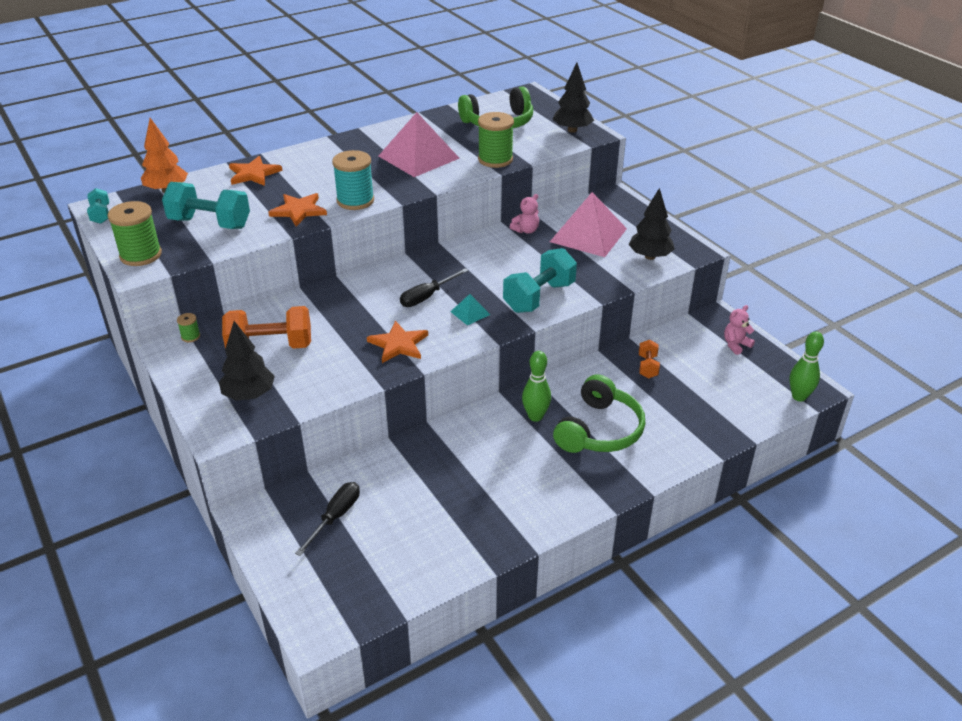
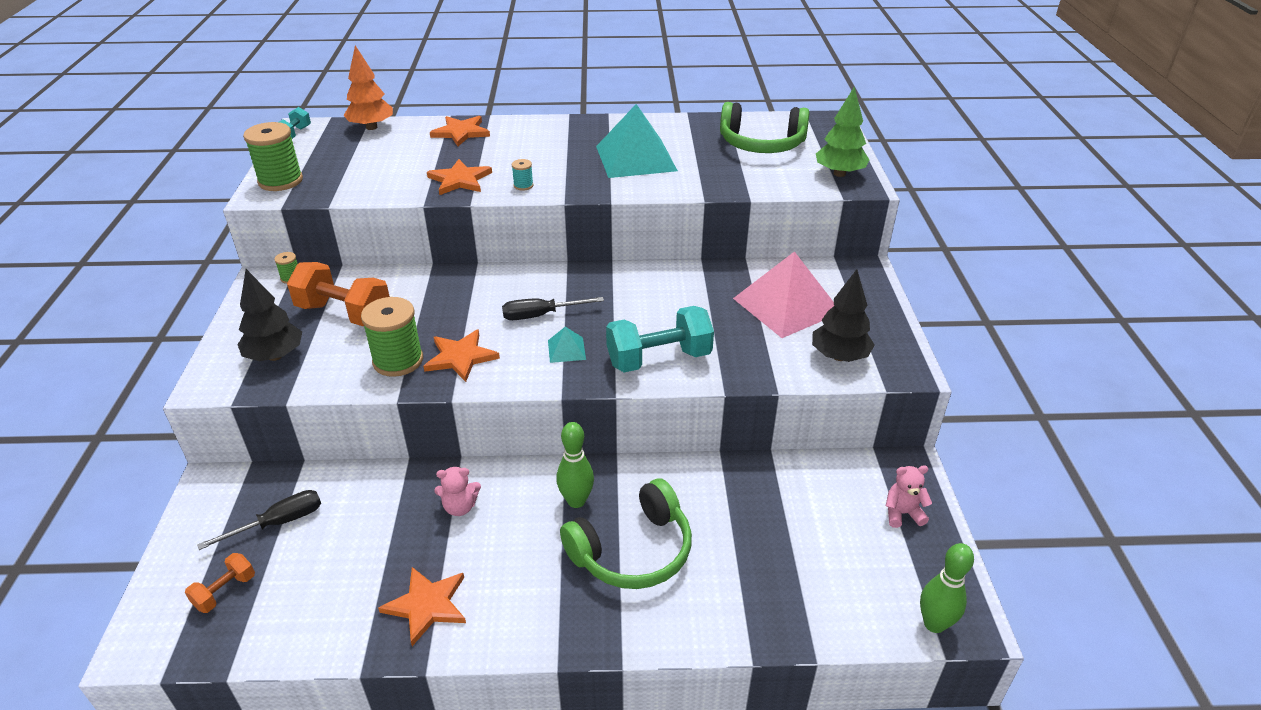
camera: 30 degrees right, 0 degrees up
turquoise dumbbell [162,182,250,229] -> none
turquoise spool [332,150,374,210] -> turquoise spool [512,159,533,191], size x0.46
pink pyramid [379,112,460,177] -> turquoise pyramid [596,104,678,178]
green spool [478,112,514,168] -> green spool moved to [361,297,423,377]
pink teddy bear [510,194,539,234] -> pink teddy bear moved to [434,467,481,516]
black tree [553,63,594,133] -> green tree [816,86,870,177]
orange dumbbell [639,340,660,378] -> orange dumbbell moved to [185,553,255,613]
none -> orange star [378,567,466,646]

